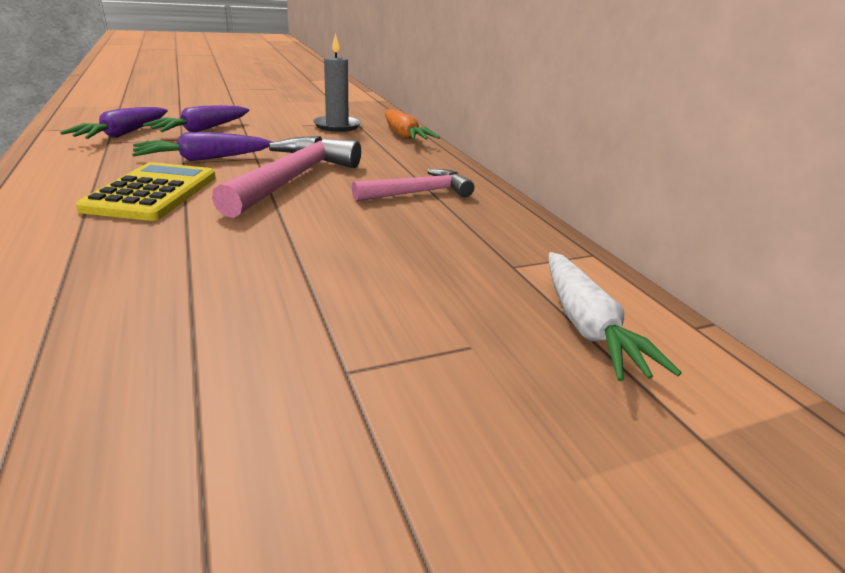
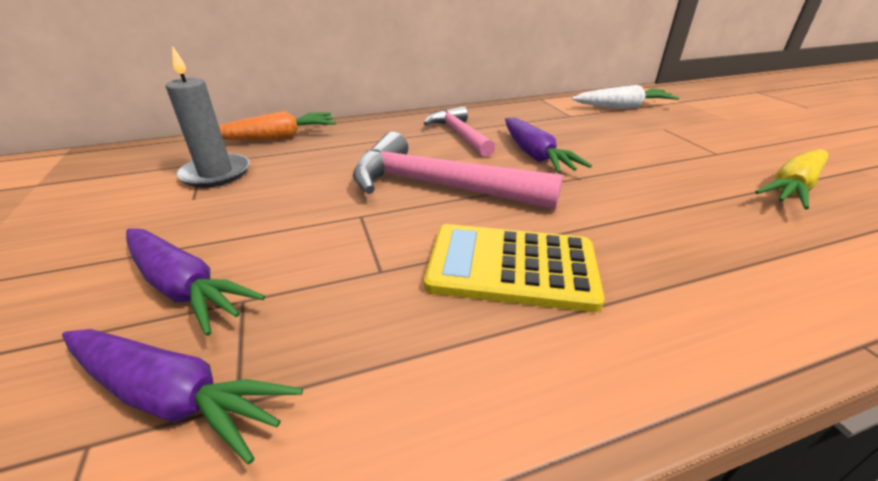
camera: 85 degrees left, 5 degrees up
purple carrot [132,132,272,161] -> purple carrot moved to [505,118,592,174]
none -> yellow carrot [755,149,828,210]

